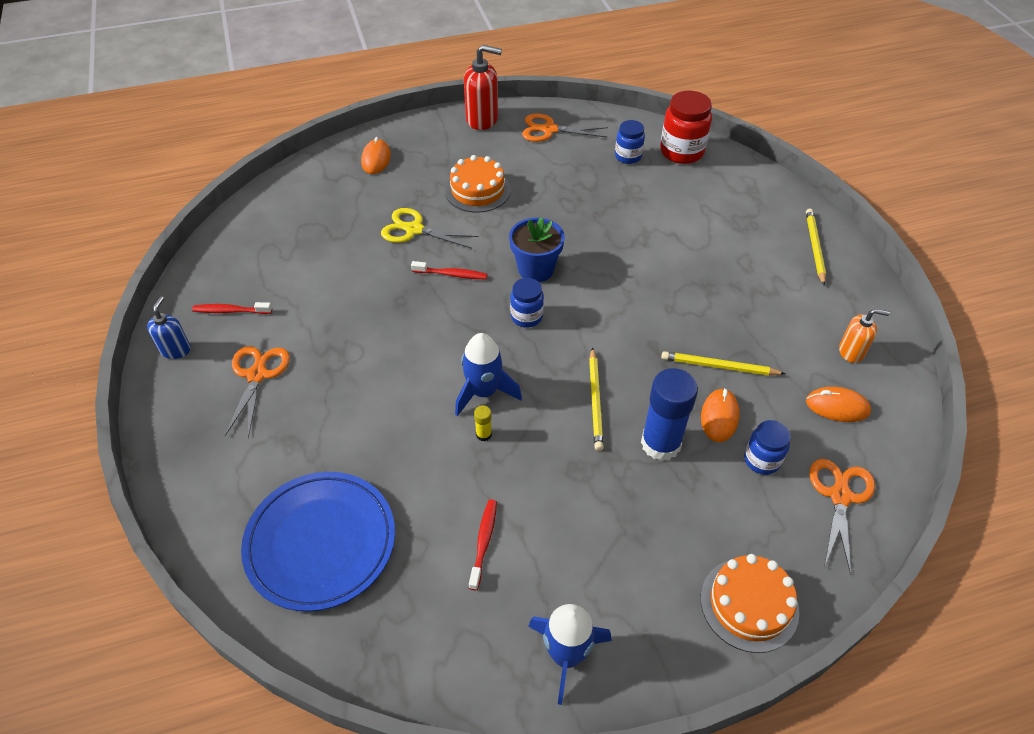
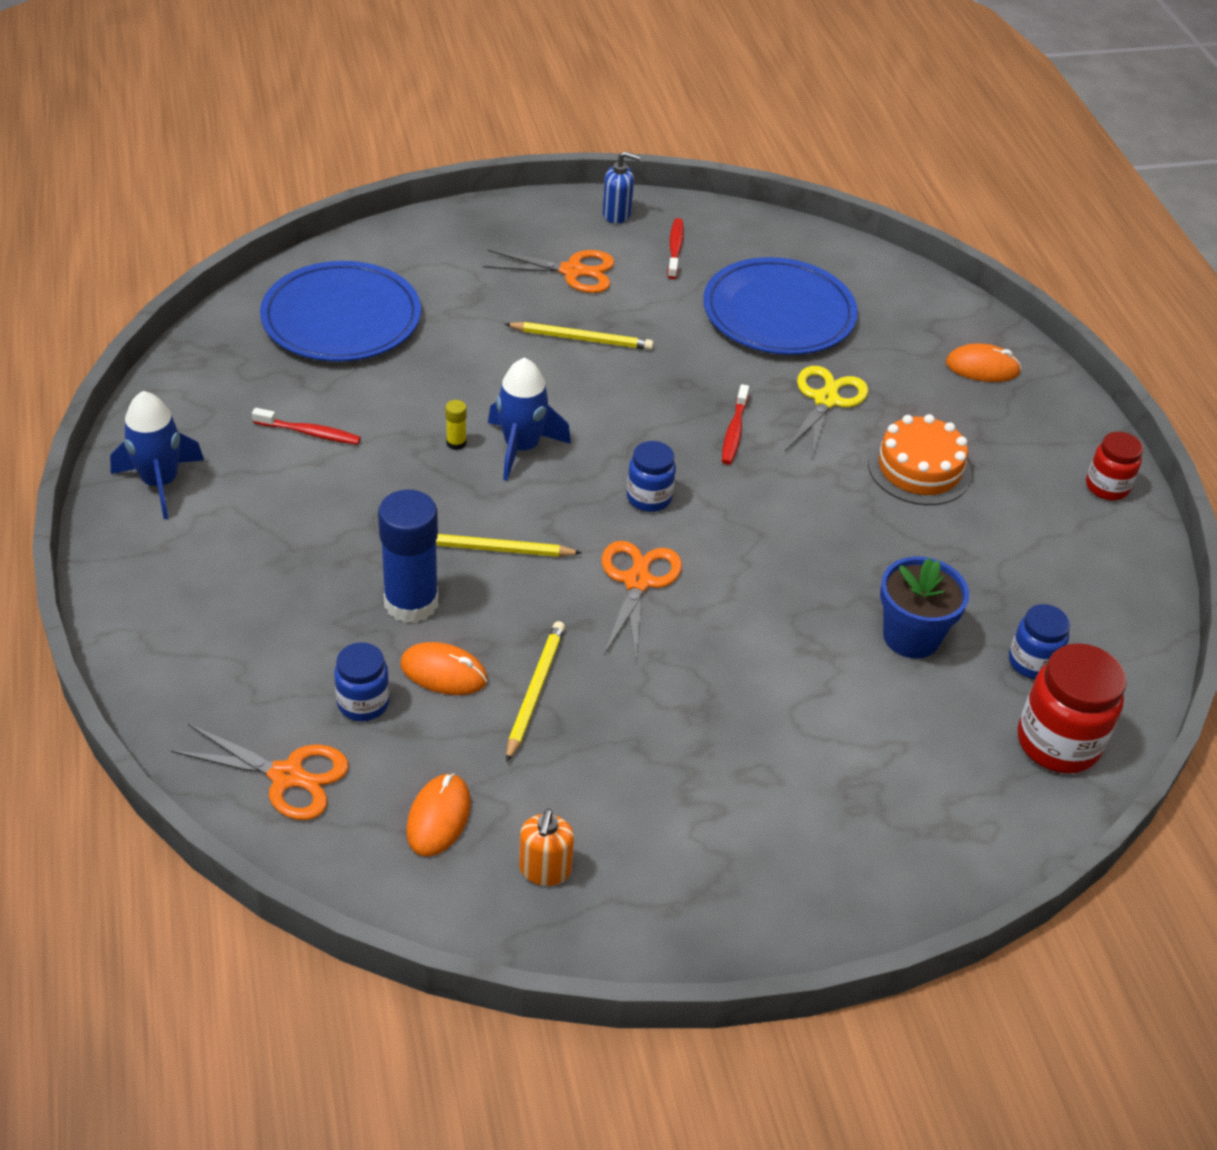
camera: 90 degrees right, 5 degrees down
red soap dispenser [464,45,502,130] -> red jar [1086,432,1143,500]
blue flower pot [509,218,565,282] -> blue flower pot moved to [880,557,969,658]
orange scissors [522,113,608,142] -> orange scissors moved to [602,541,682,662]
orange cake [701,554,799,653] -> none
yellow pencil [806,209,826,285] -> yellow pencil moved to [505,322,653,350]
none -> blue plate [703,257,858,355]

